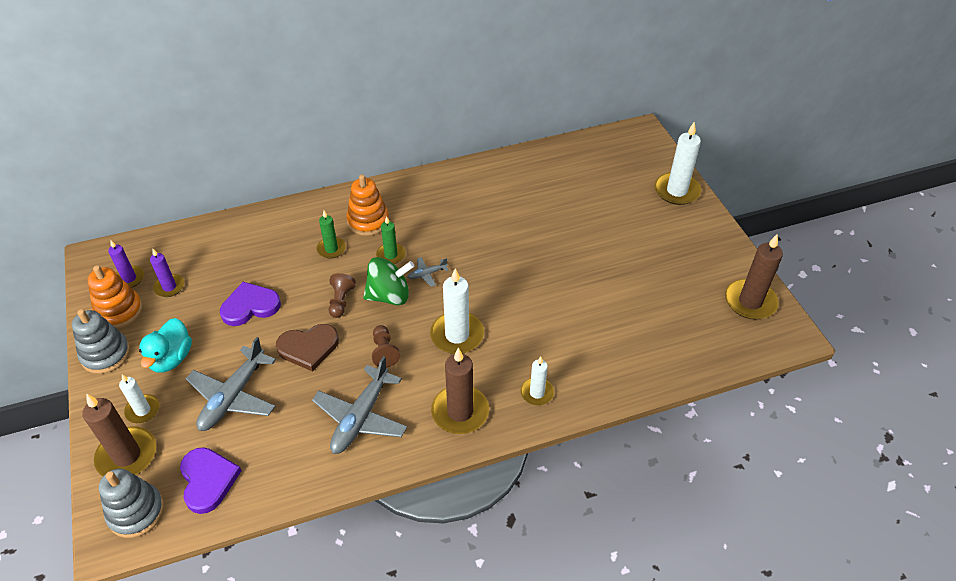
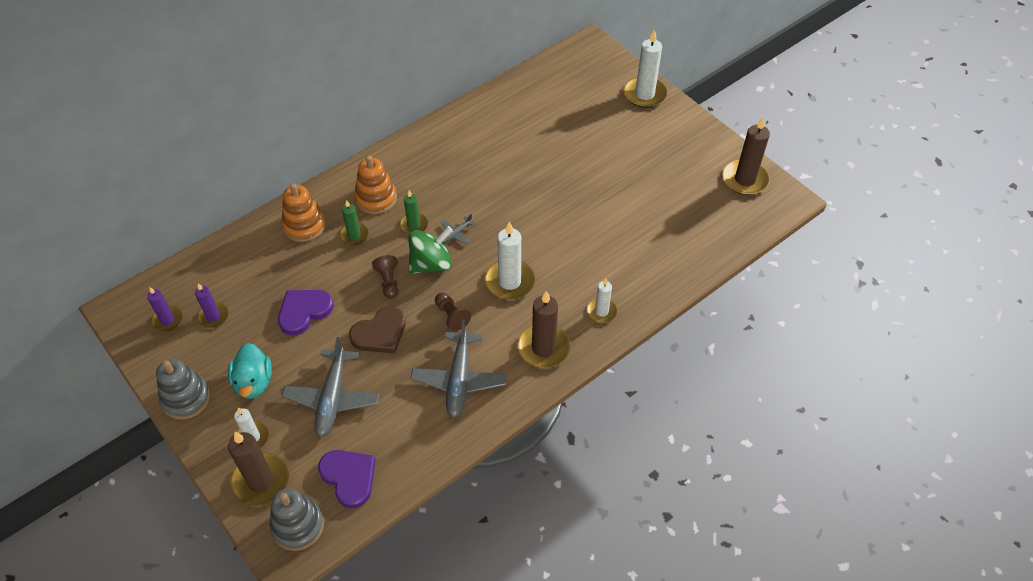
camera: 20 degrees left, 5 degrees up
orange stacking toy [88,265,143,329] -> orange stacking toy moved to [281,183,325,242]

